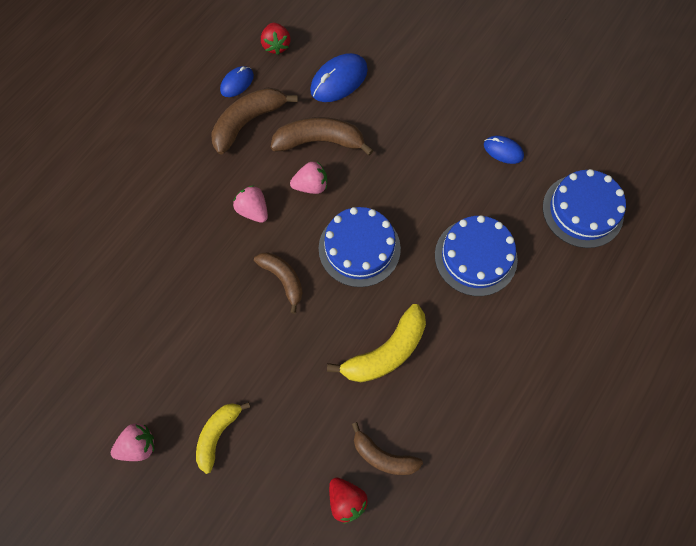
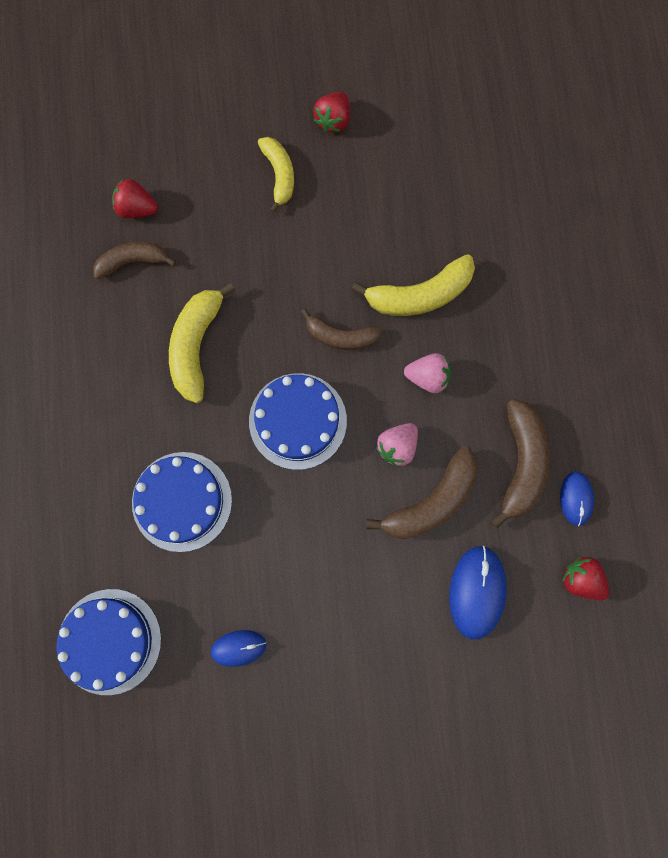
camera: 140 degrees right, 10 degrees up
pink strawberry [111,423,154,461] -> red strawberry [313,92,350,133]
none -> yellow banana [351,254,475,316]

